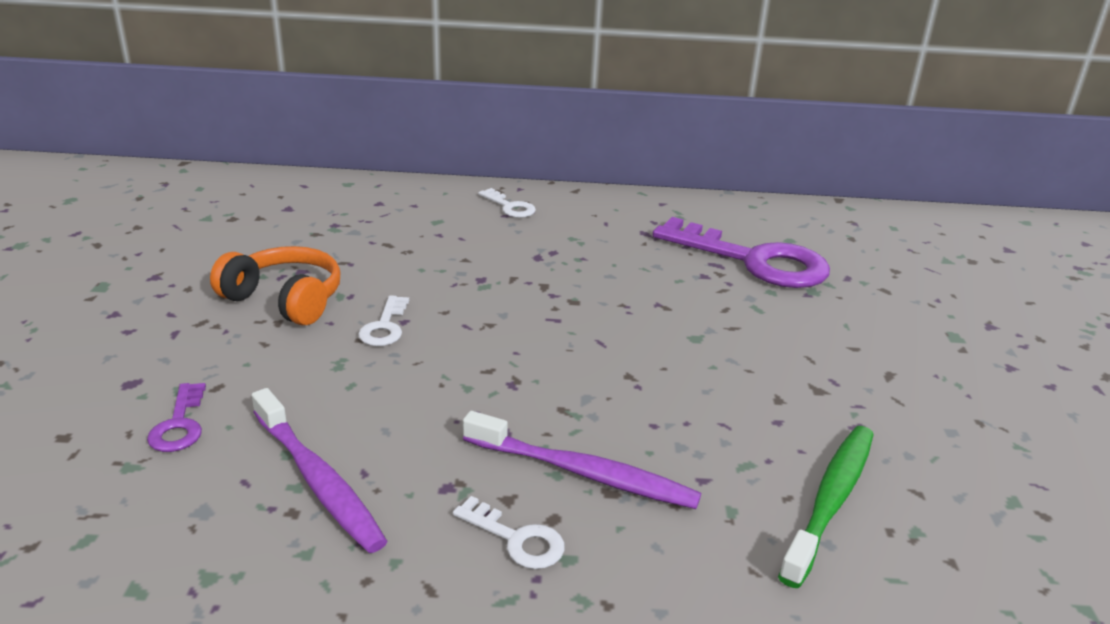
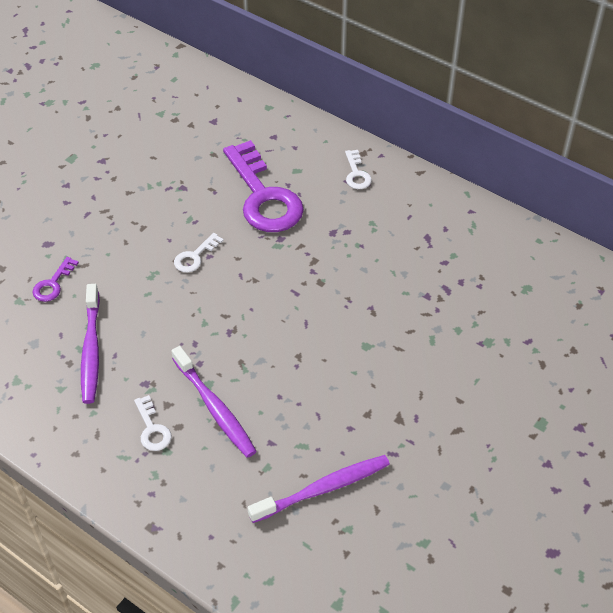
camera: 35 degrees right, 20 degrees up
orange headphones [210,246,341,326] -> none
purple key [653,217,830,288] -> purple key moved to [223,140,304,232]
green toothbrush [778,426,874,588] -> purple toothbrush [248,455,390,523]

